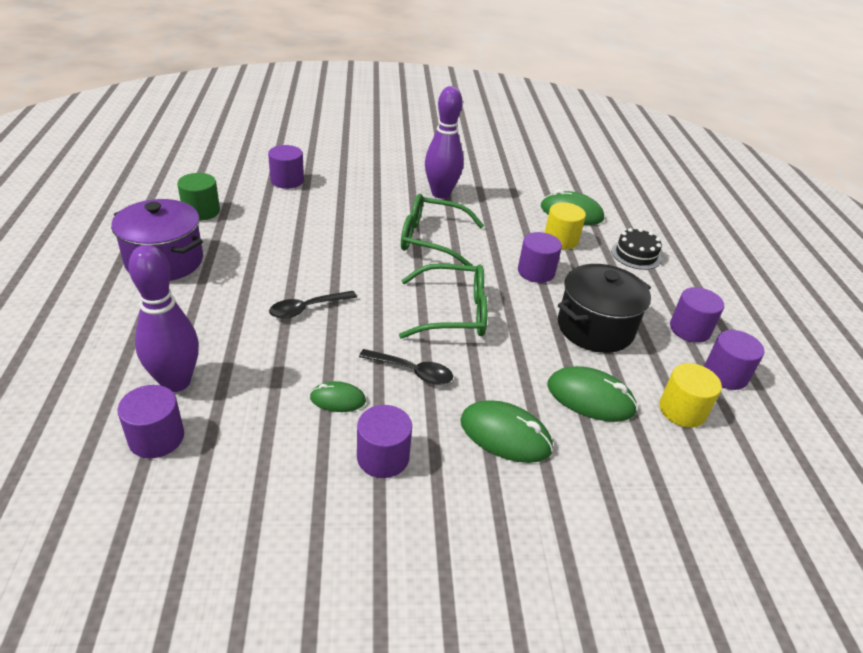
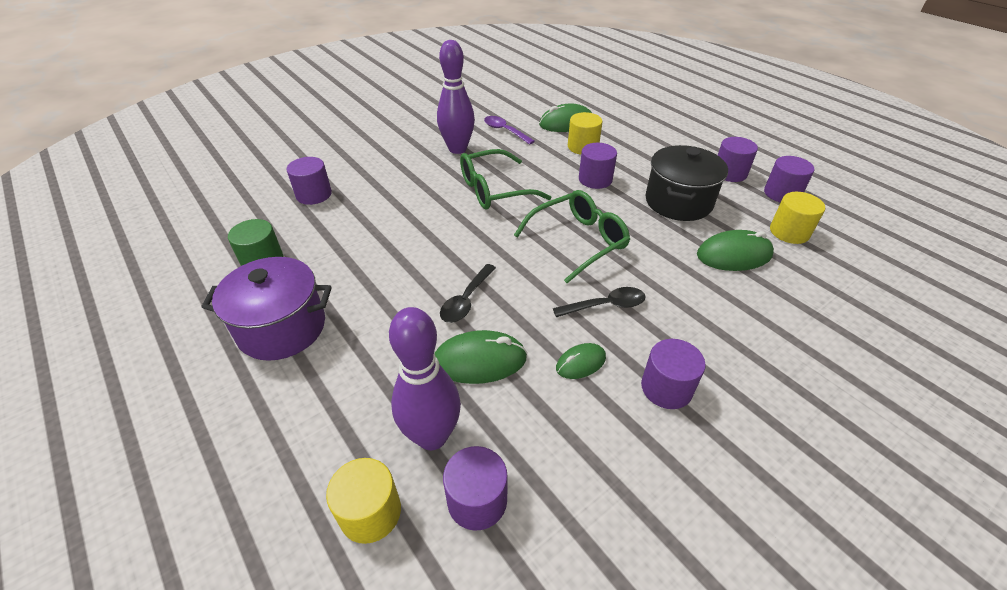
camera: 30 degrees left, 5 degrees up
green mouse [460,400,553,463] -> green mouse moved to [434,330,527,384]
black cake [611,228,662,270] -> none
none -> yellow cylinder [326,458,401,544]
none -> purple spoon [484,116,535,145]

